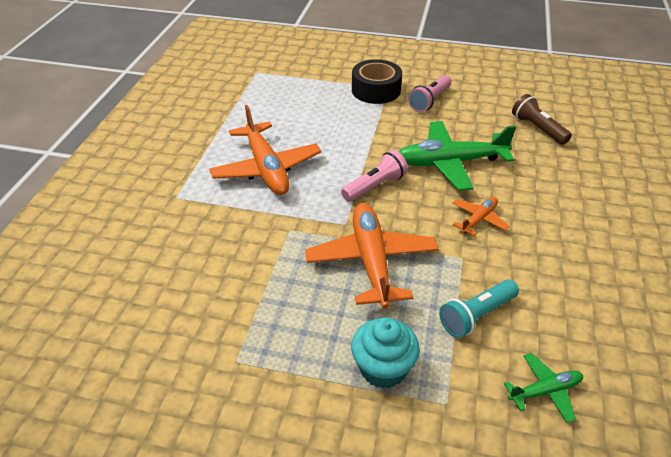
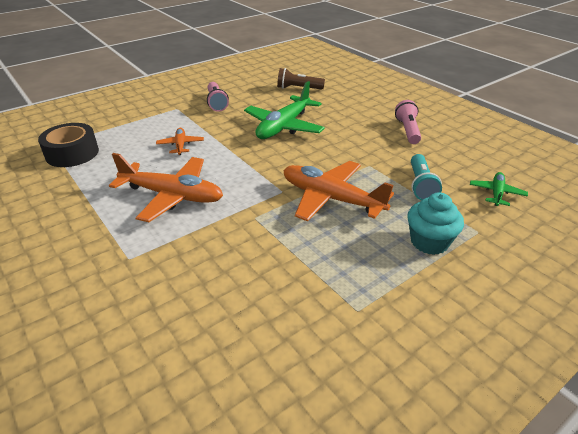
camera: 50 degrees left, 5 degrees down
pink flashlight [341,150,408,202] -> pink flashlight moved to [395,100,421,144]
black tape [352,59,402,104] -> black tape moved to [38,123,99,167]
orange plane [452,197,510,236] -> orange plane moved to [156,128,204,155]

